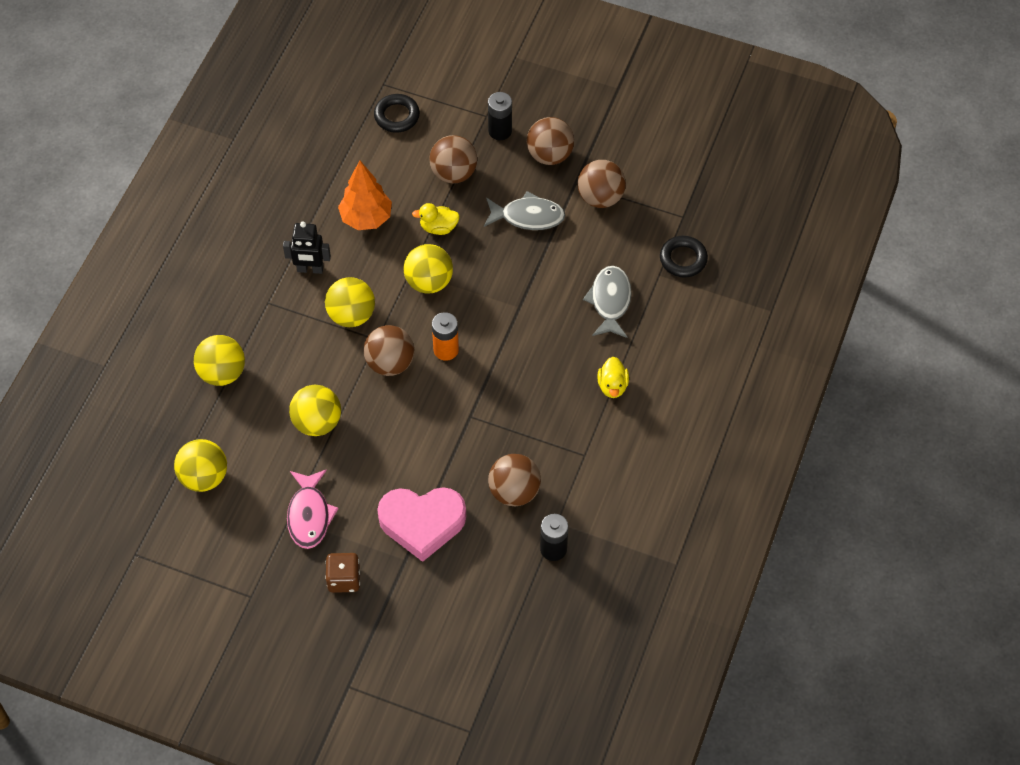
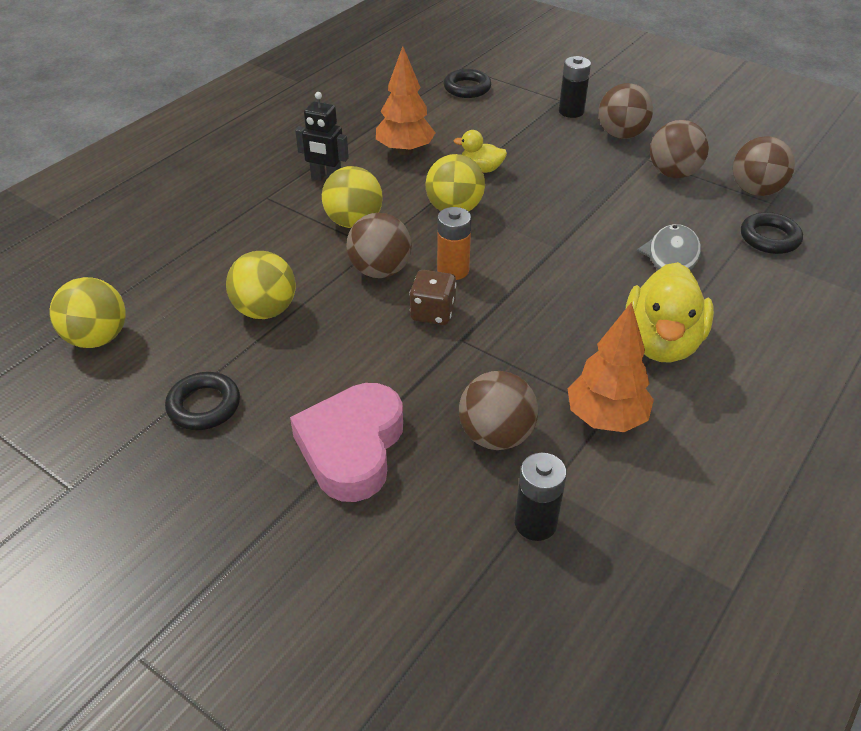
camera: 15 degrees right, 15 degrees down
yellow ball [194,335,245,386] -> none
pink fish [287,469,339,549] -> black ring [165,372,240,430]
brown dice [325,553,360,593] -> brown dice moved to [409,270,457,325]
pink heart [377,487,466,562] -> pink heart turned 90 degrees clockwise [290,383,403,502]
brown ball [429,135,477,183] -> brown ball moved to [733,136,795,196]
grey fish [484,191,565,230] -> none
yellow duck [597,357,629,398] -> yellow duck [626,262,714,363], size x1.94
none -> orange tree [567,302,654,432]

